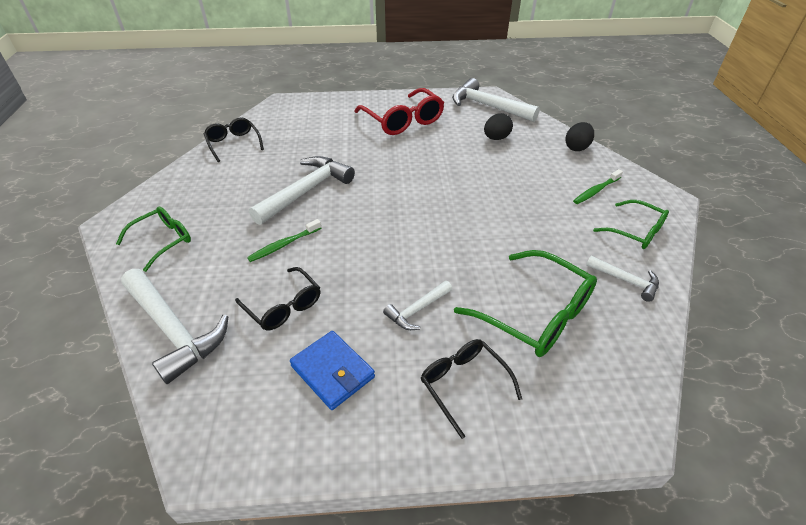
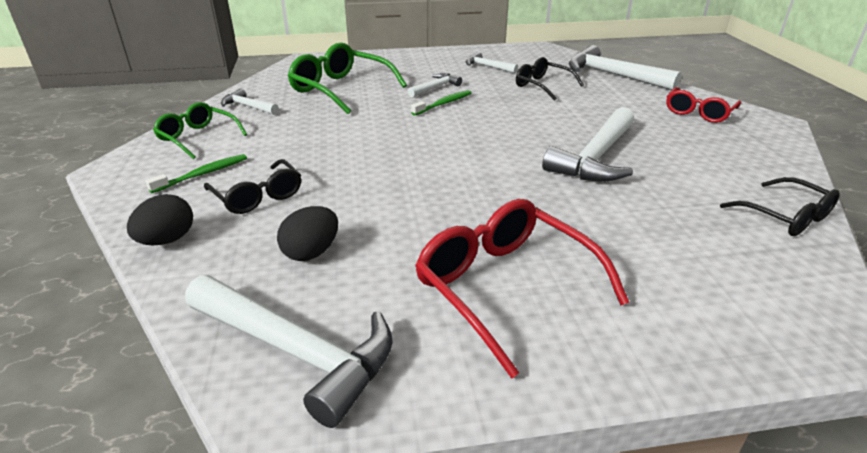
camera: 175 degrees right, 10 degrees down
green glasses [116,207,191,272] -> red glasses [666,87,741,123]
green toothbrush [247,219,321,262] -> green toothbrush moved to [411,90,471,116]
blue wallet [290,331,375,410] -> white hammer [466,52,518,73]
black glasses [421,339,522,439] -> black glasses moved to [204,159,301,214]

